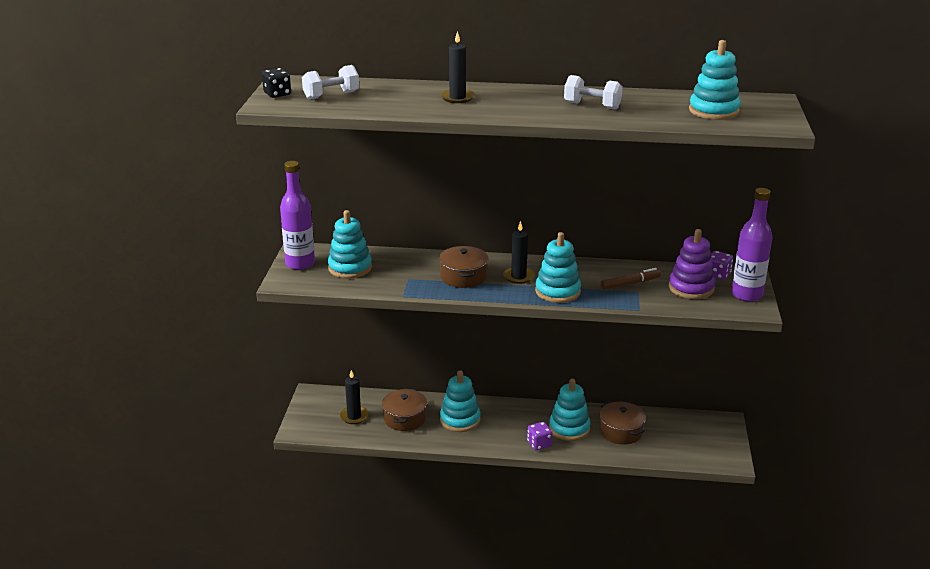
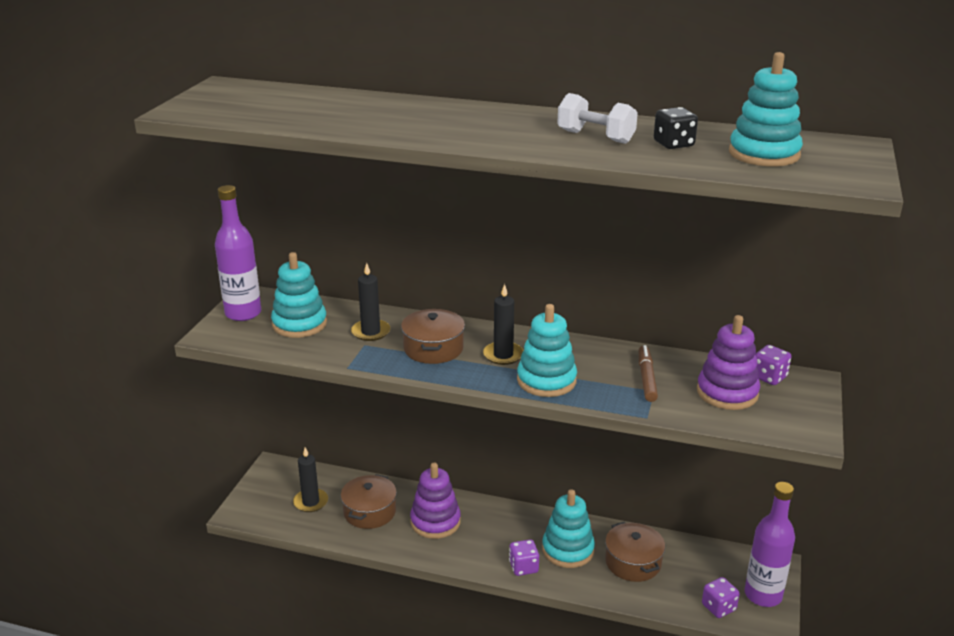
camera: 10 degrees right, 0 degrees up
black dice [262,68,291,98] -> black dice moved to [654,107,698,149]
white dumbbell [302,65,359,100] -> none
turquoise stacking toy [440,371,480,432] -> purple stacking toy [410,463,461,539]
black candle [441,31,475,103] -> black candle moved to [351,263,390,341]
brown marker [600,268,661,290] -> brown marker turned 75 degrees counterclockwise [639,345,658,402]
purple bottle [731,188,772,302] -> purple bottle moved to [745,482,795,607]
none -> purple dice [702,577,740,618]

